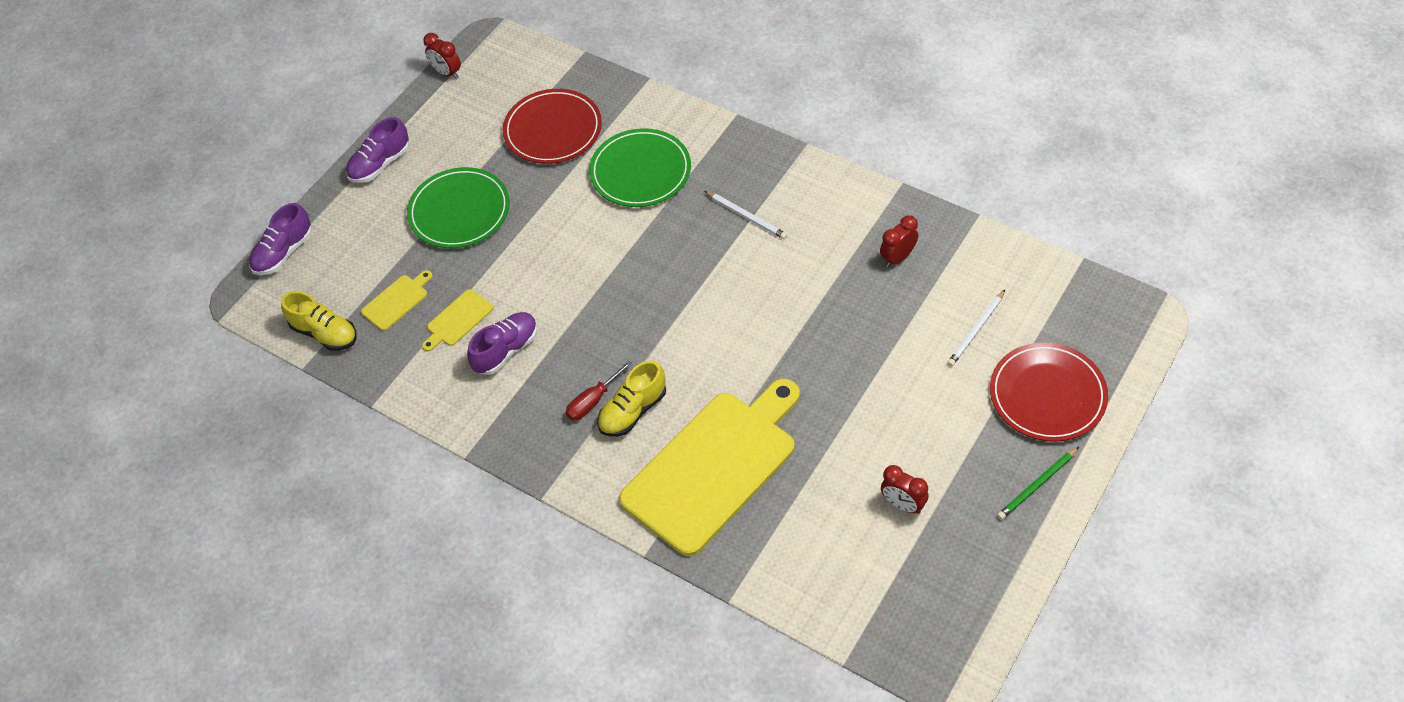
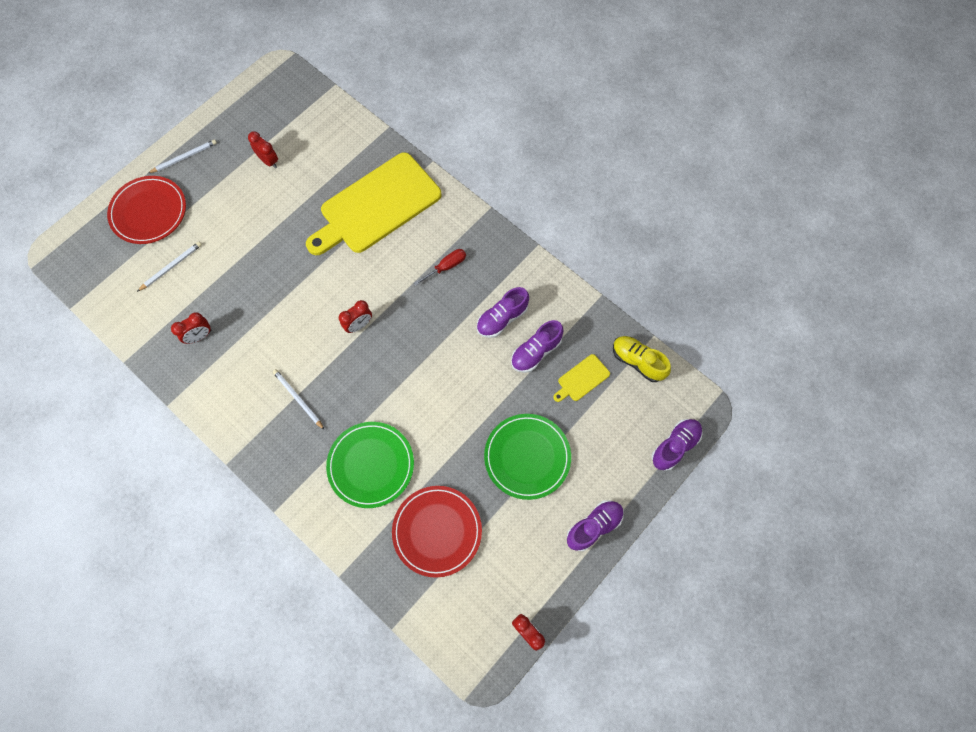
camera: 175 degrees left, 15 degrees up
yellow cutting board [422,289,493,352] -> purple shoe [511,320,563,373]
yellow shoe [598,361,666,437] -> none
green pencil [997,447,1079,520] -> white pencil [148,139,217,173]
none -> red clock [339,300,372,333]

